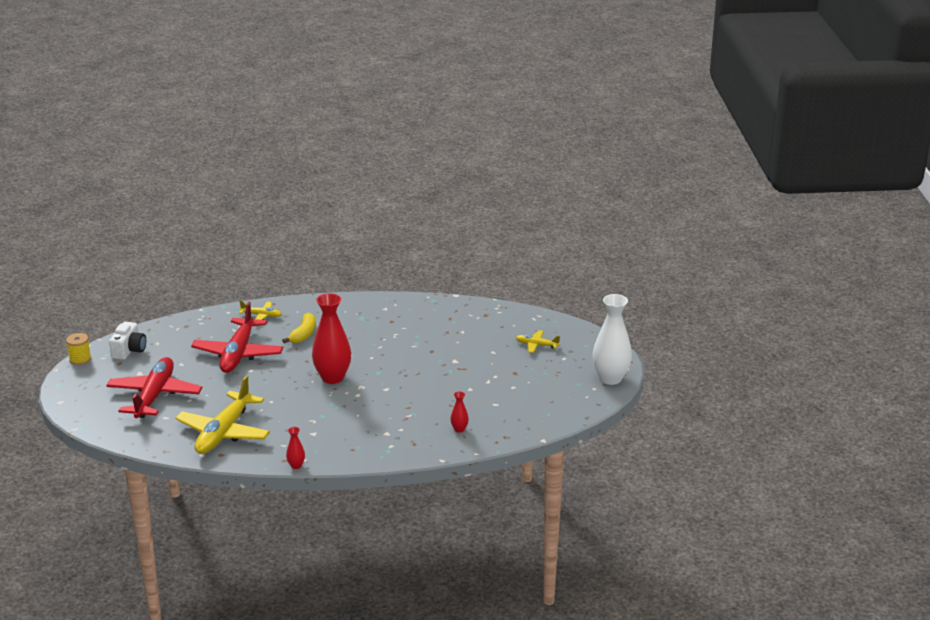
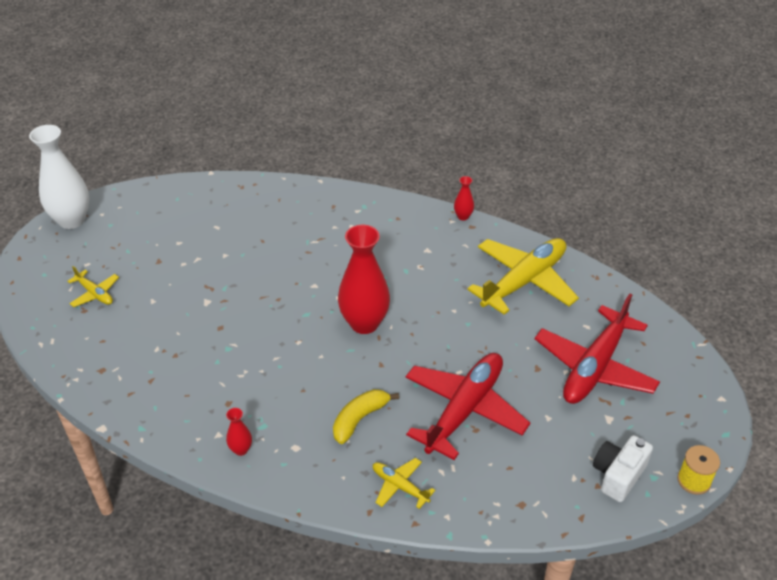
camera: 155 degrees left, 15 degrees up
red vase [450,391,469,433] -> red vase moved to [226,408,252,456]

